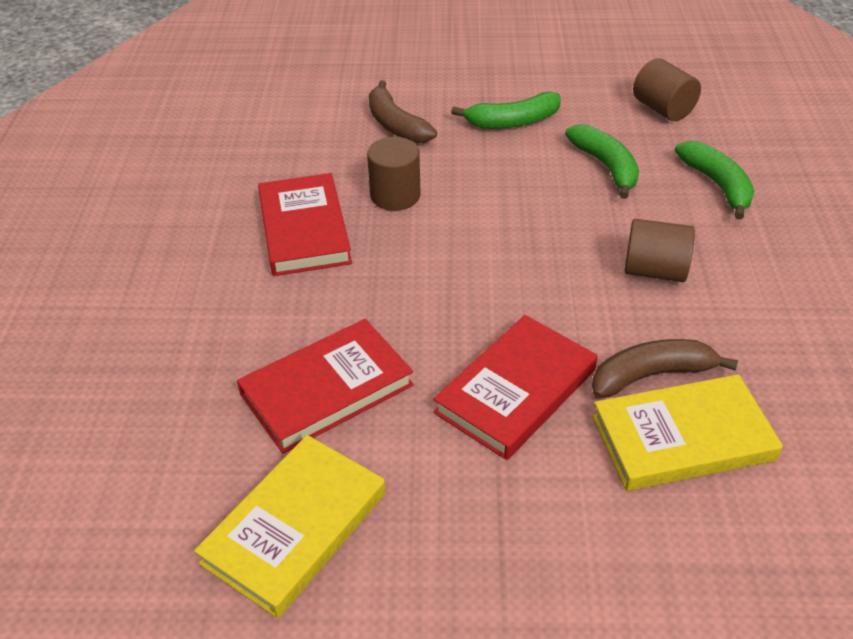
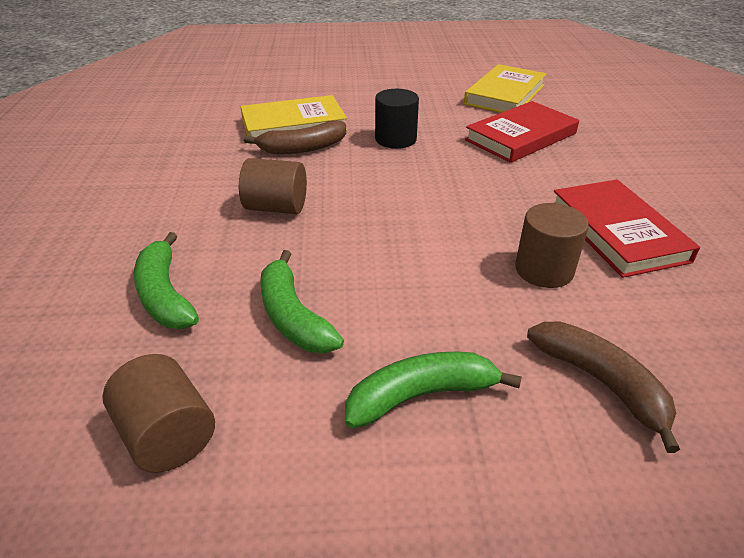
camera: 175 degrees right, 5 degrees down
red book [433,315,597,460] -> black cylinder [375,89,419,149]

